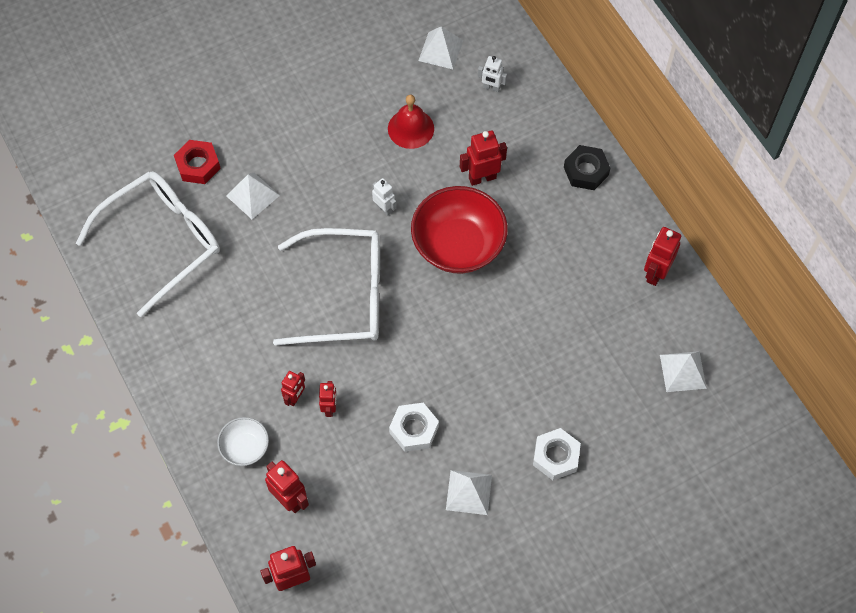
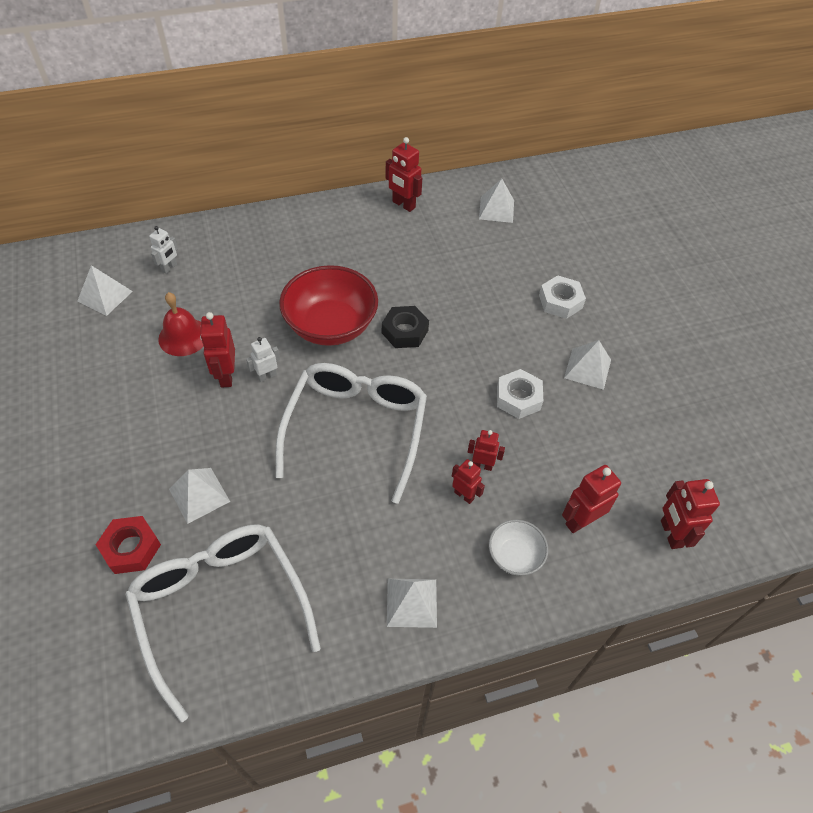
camera: 80 degrees left, 10 degrees down
red robot [460,131,507,186] -> red robot moved to [200,312,235,388]
black nut [564,145,610,190] -> black nut moved to [382,306,429,348]
none -> white pyramid [387,579,437,628]

